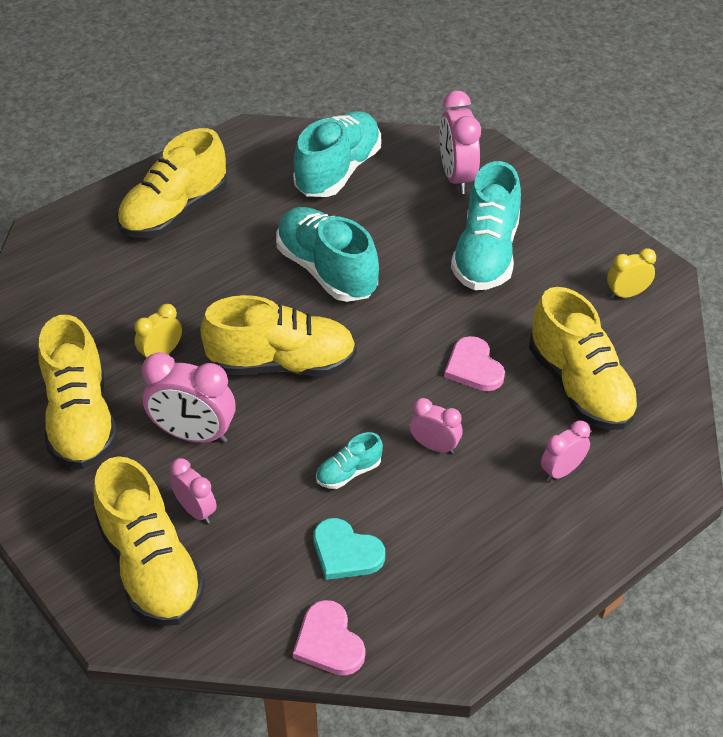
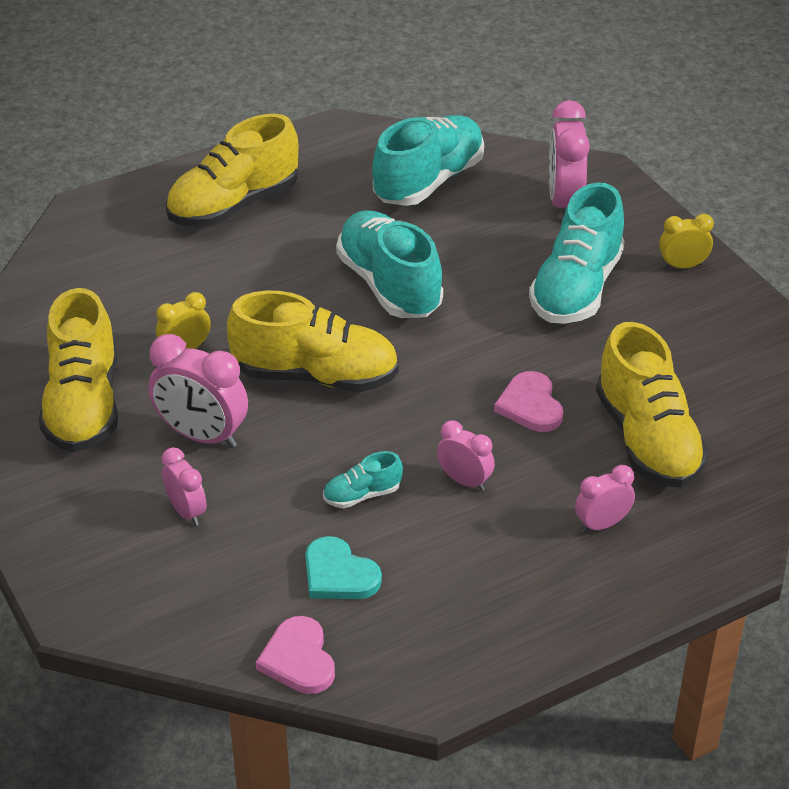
camera: 10 degrees right, 5 degrees down
yellow shoe [93,456,205,626] -> none
yellow clock [607,248,656,299] -> yellow clock moved to [659,214,714,268]

